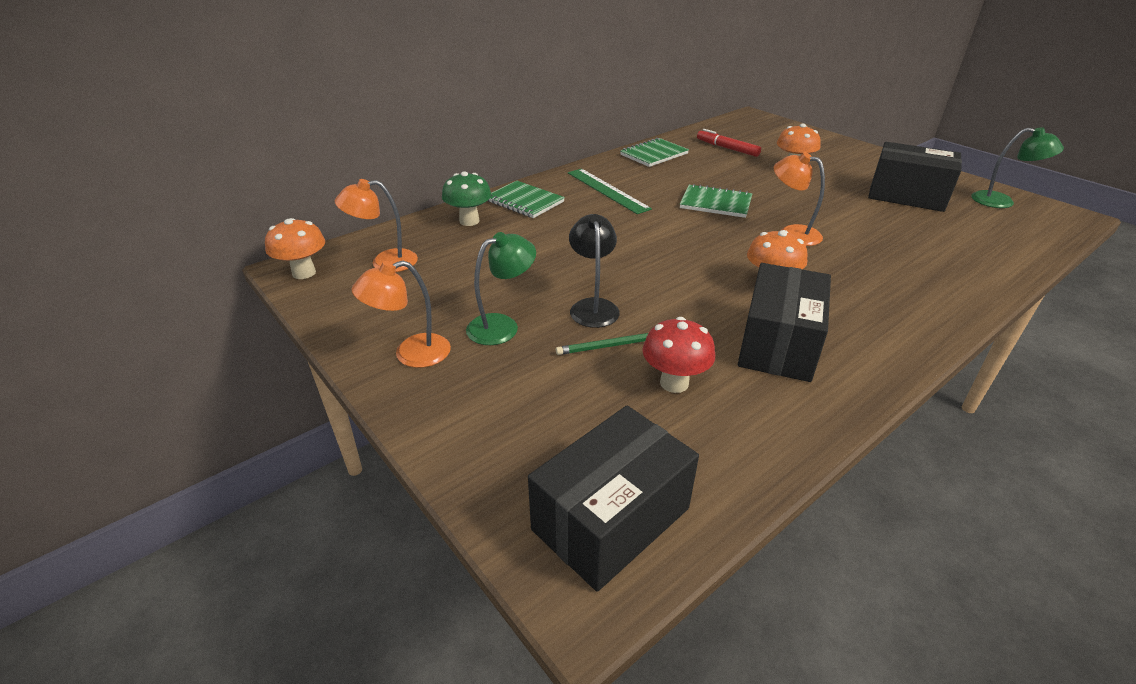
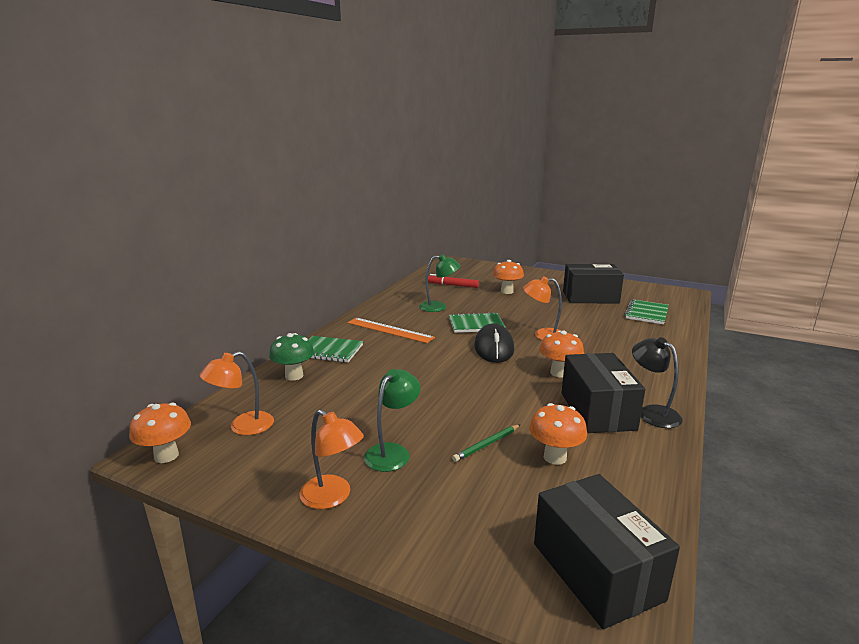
camera: 25 degrees left, 15 degrees down
orange lamp [351,261,451,368] -> orange lamp turned 90 degrees counterclockwise [300,409,364,509]
black box [528,406,699,592] -> black box turned 45 degrees counterclockwise [534,474,680,629]
green ruler [568,169,652,214] -> orange ruler [347,318,435,343]
black lamp [569,214,620,328] -> black lamp moved to [632,337,683,428]
green notebook [620,138,689,167] -> green notebook moved to [625,299,669,325]
red mushroom [642,317,715,393] -> orange mushroom [529,403,587,465]
green lamp [971,127,1064,208] -> green lamp moved to [419,254,461,312]
none -> black mouse [474,323,514,363]

